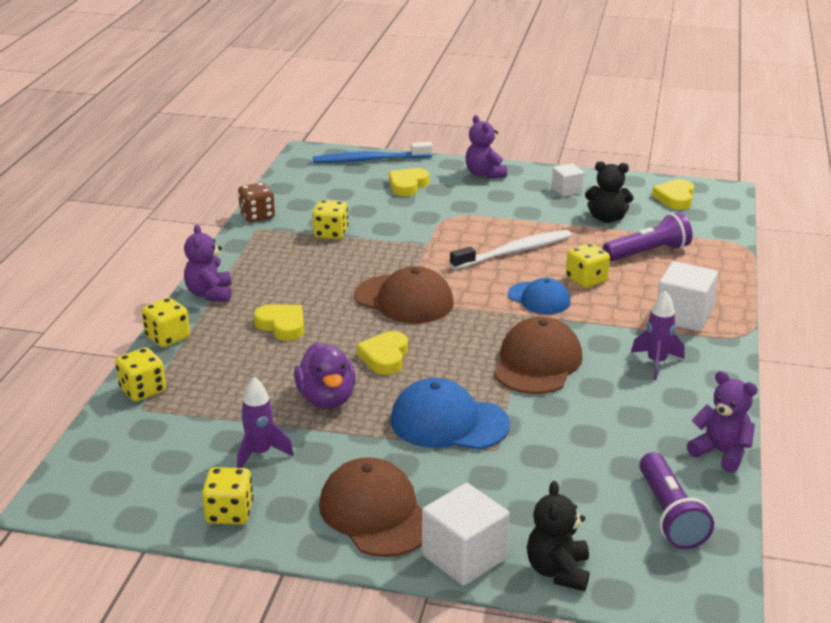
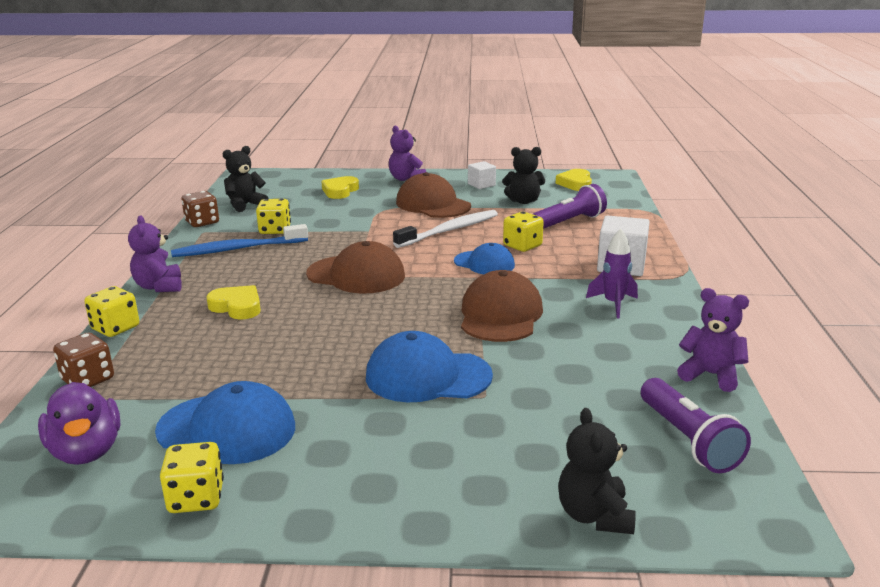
camera: 10 degrees left, 5 degrees down
yellow dice [115,347,166,401] -> brown dice [53,332,114,387]
purple rocket [237,377,294,468] -> blue cap [155,381,295,464]
purple duck [294,342,356,409] -> purple duck moved to [38,382,120,465]
blue toothbrush [313,142,433,163] -> blue toothbrush moved to [171,224,308,257]
brown cap [319,457,422,557] -> brown cap moved to [396,172,471,218]
yellow heart [357,331,408,375] -> none
white cube [422,483,509,586] -> none
none -> black teddy bear [223,146,269,212]

